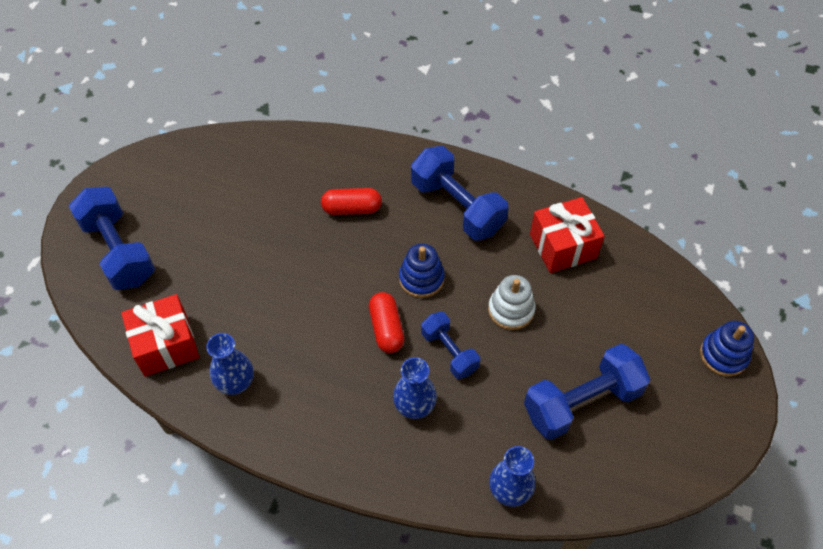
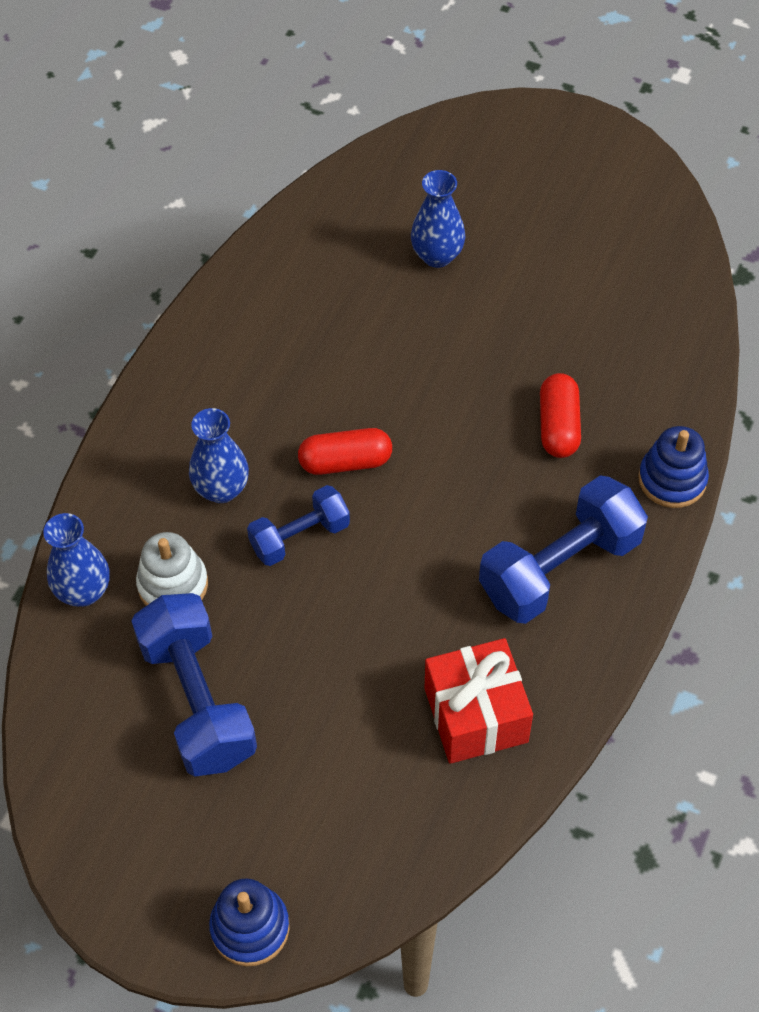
camera: 95 degrees right, 0 degrees up
blue dumbbell [69,187,155,290] -> none
red gift [121,294,199,377] -> none
blue vase [206,333,253,395] -> blue vase moved to [411,170,465,268]
blue stacking toy [399,243,445,298] -> blue stacking toy moved to [638,426,709,508]
white stacking toy [488,275,536,330] -> white stacking toy moved to [136,532,208,606]

